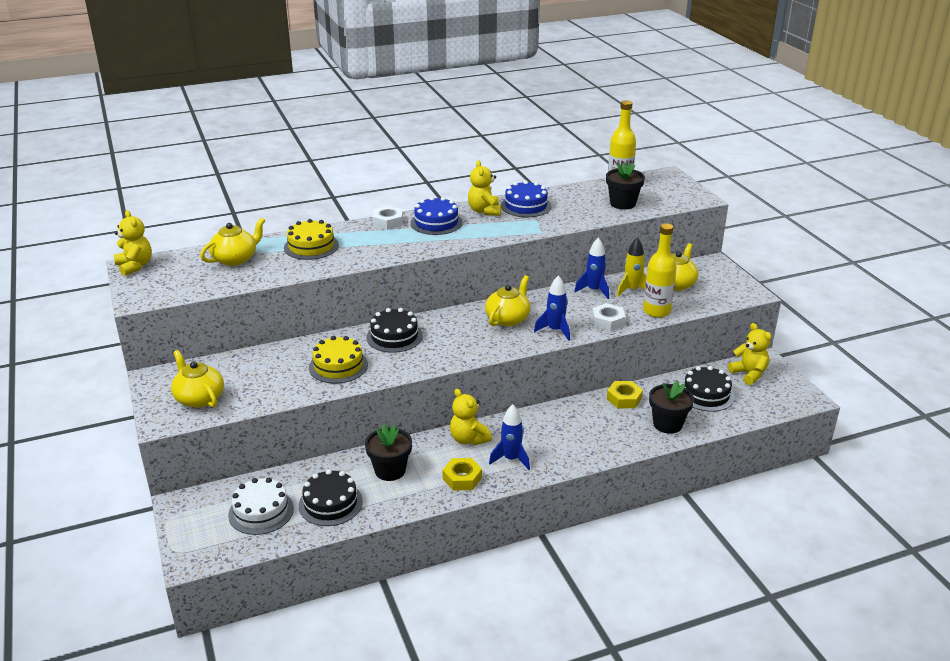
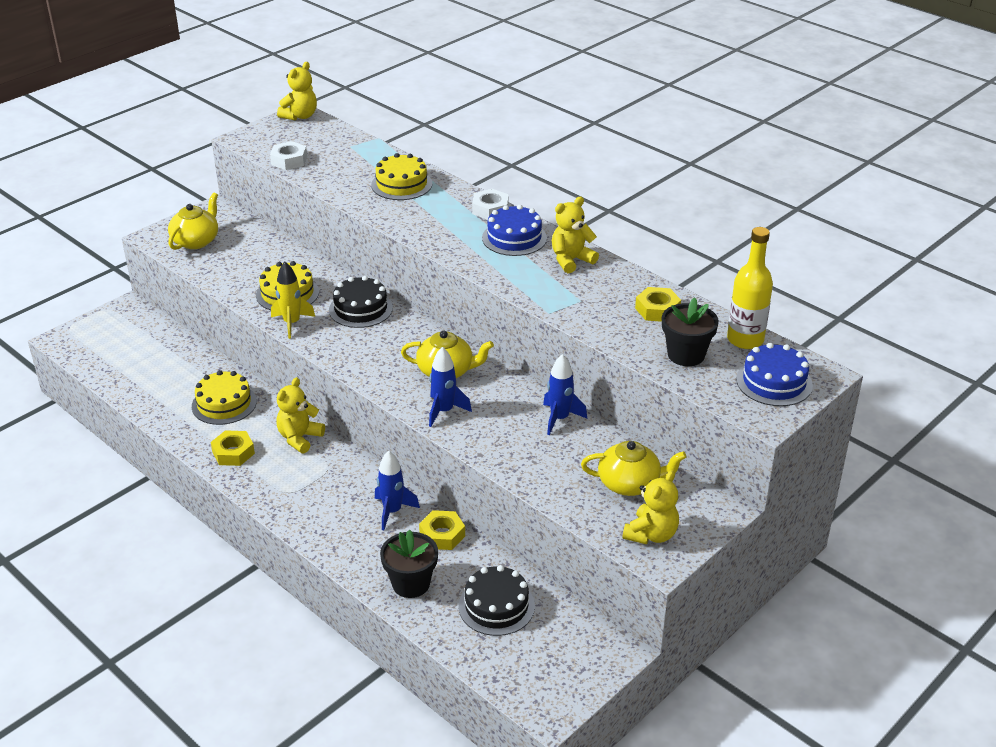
camera: 65 degrees right, 5 degrees up
yellow teapot [200,218,266,266] -> none
white cake [228,478,294,535] -> none
black cake [299,469,363,526] -> none
black flower pot [365,424,412,481] -> yellow cake [192,370,257,425]
blue rocket [489,404,530,470] -> blue rocket moved to [375,451,420,530]
blue cake [501,181,551,217] -> blue cake moved to [736,343,813,406]
white nut [592,303,625,331] -> white nut moved to [270,141,307,170]
yellow rocket [617,237,647,297] -> yellow rocket moved to [271,262,315,339]
yellow bottle [643,223,677,318] -> none
yellow teddy bear [728,323,772,385] -> yellow teddy bear moved to [622,470,679,544]
none -> yellow nut [635,287,681,322]

